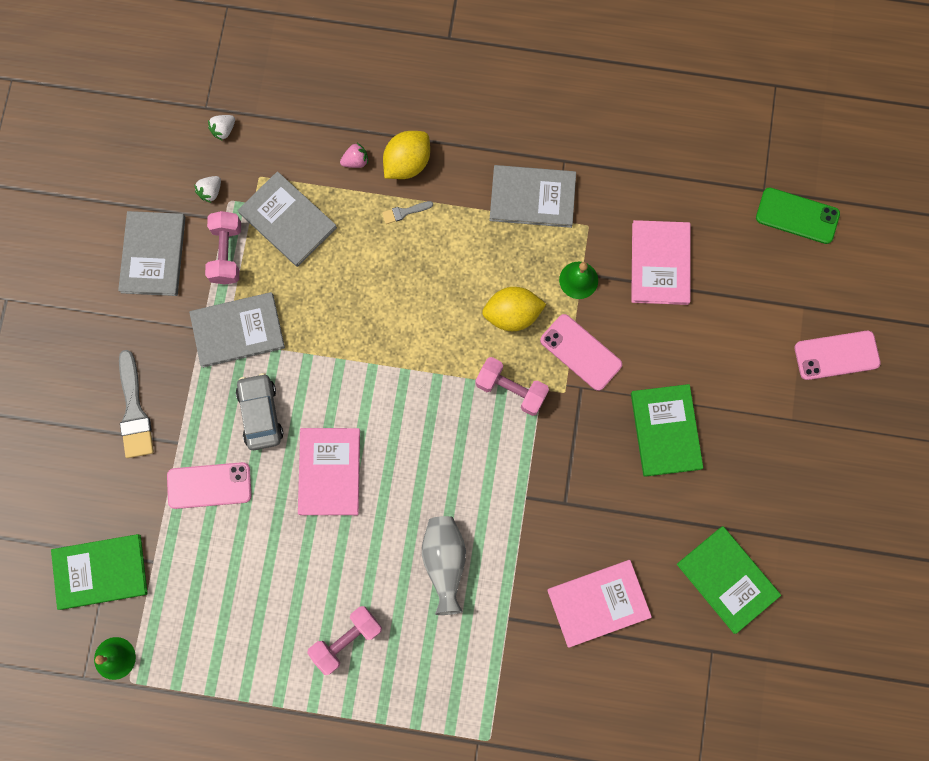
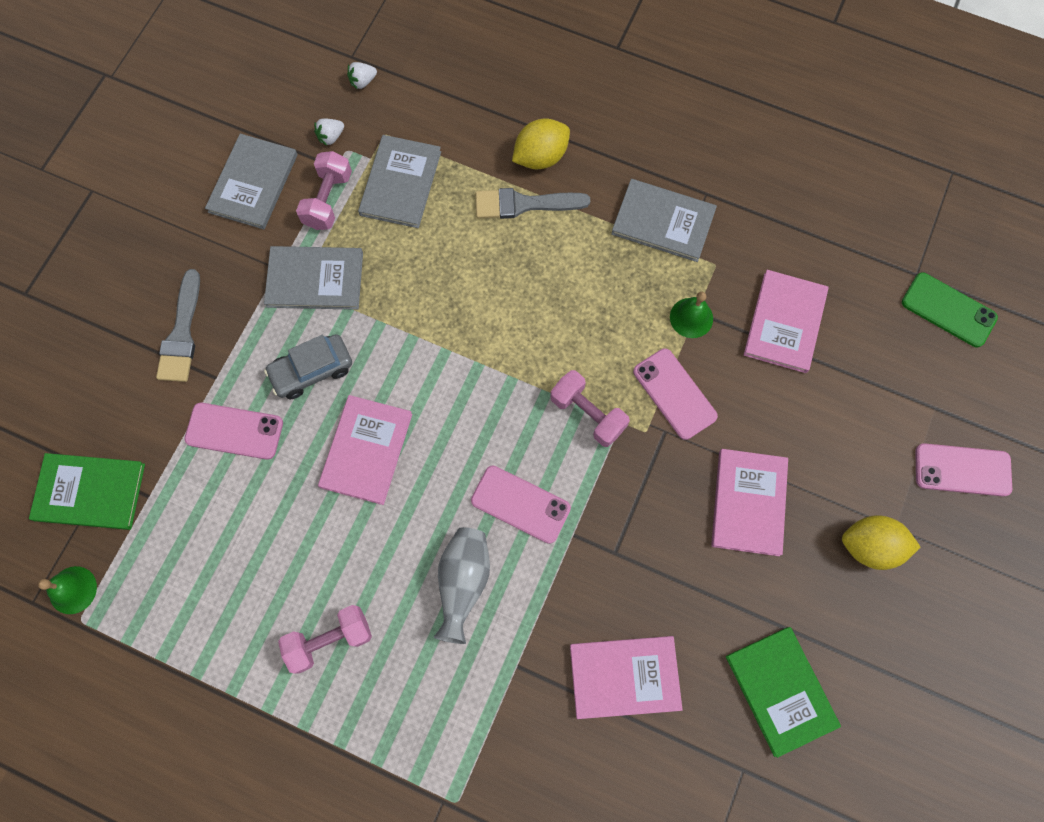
camera: 15 degrees right, 5 degrees down
grey car [236,373,283,450] -> grey car turned 120 degrees counterclockwise [264,334,352,399]
grey book [238,171,337,267] -> grey book turned 45 degrees clockwise [358,135,441,228]
pink strawberry [340,143,368,168] -> none
grey brush [382,201,433,224] -> grey brush [475,188,590,219], size x2.05
yellow lemon [482,287,546,331] -> yellow lemon moved to [842,515,921,570]
green book [631,384,703,477] -> pink book [711,449,788,556]
none -> pink phone [471,466,571,544]

